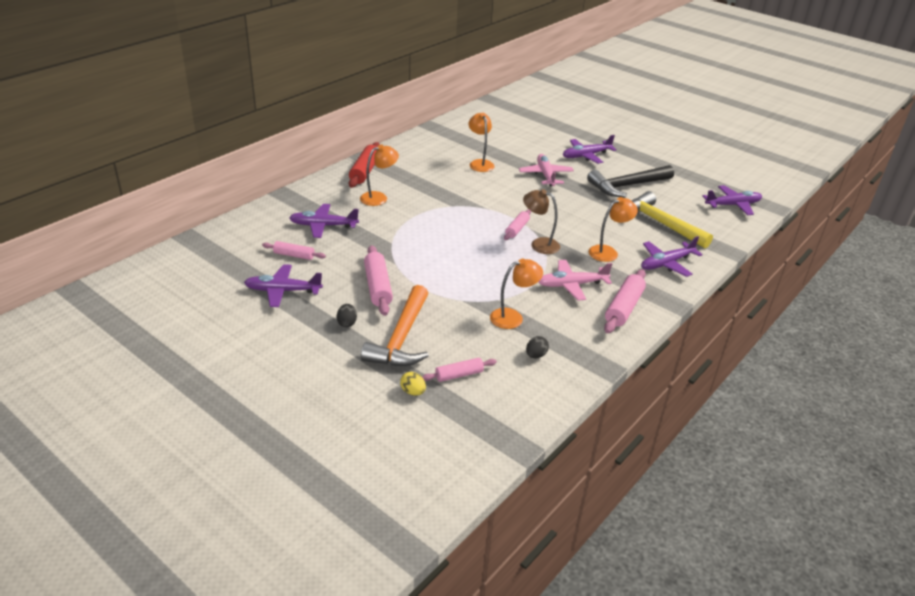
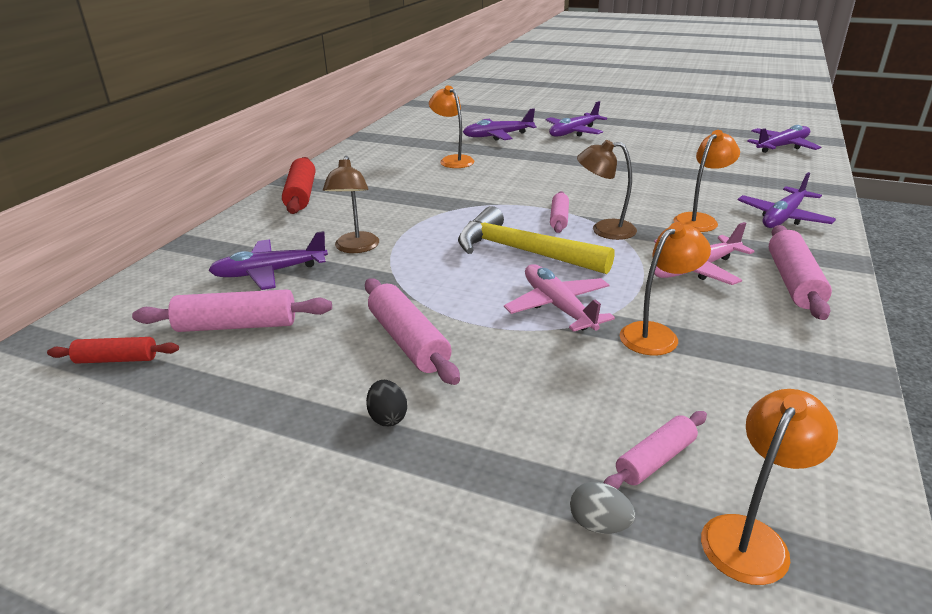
camera: 15 degrees left, 5 degrees down
purple plane [244,264,323,307] -> purple plane moved to [463,108,537,141]
pink rolling pin [262,241,326,260] -> pink rolling pin [132,289,332,332], size x1.62
orange lamp [360,144,399,206] -> orange lamp moved to [701,389,838,585]
orange hammer [361,285,429,366] -> none
yellow egg [400,372,426,396] -> grey egg [570,482,635,534]
pink plane [519,154,574,186] -> pink plane moved to [504,264,615,332]
black egg [526,336,549,358] -> none
black hammer [587,165,674,197] -> none
yellow hammer [632,191,713,248] -> yellow hammer moved to [458,206,615,274]
none -> red rolling pin [47,337,179,364]
none -> brown lamp [323,156,379,253]

